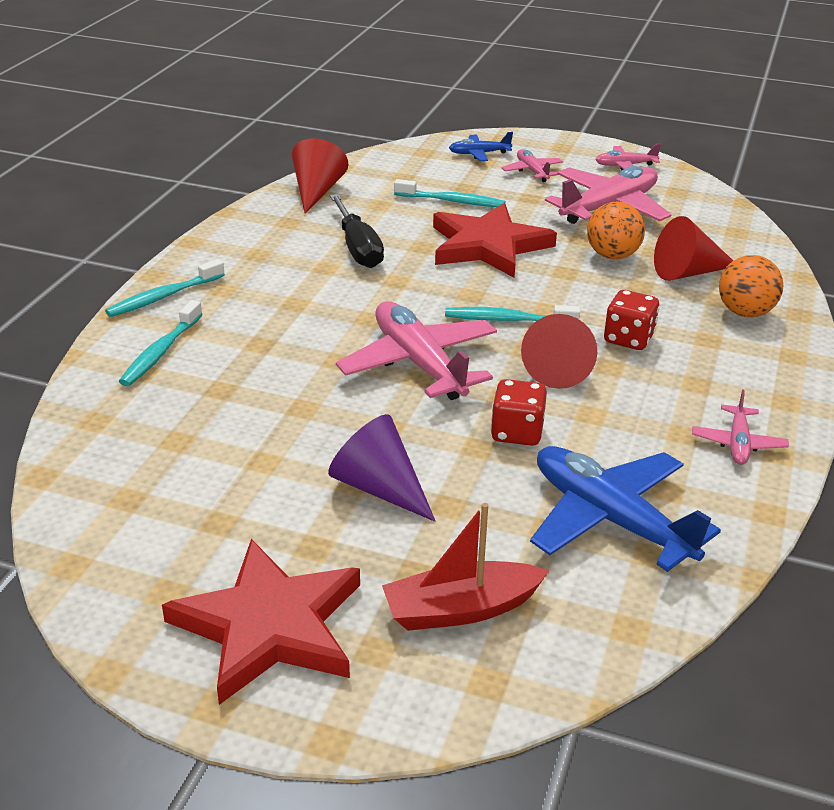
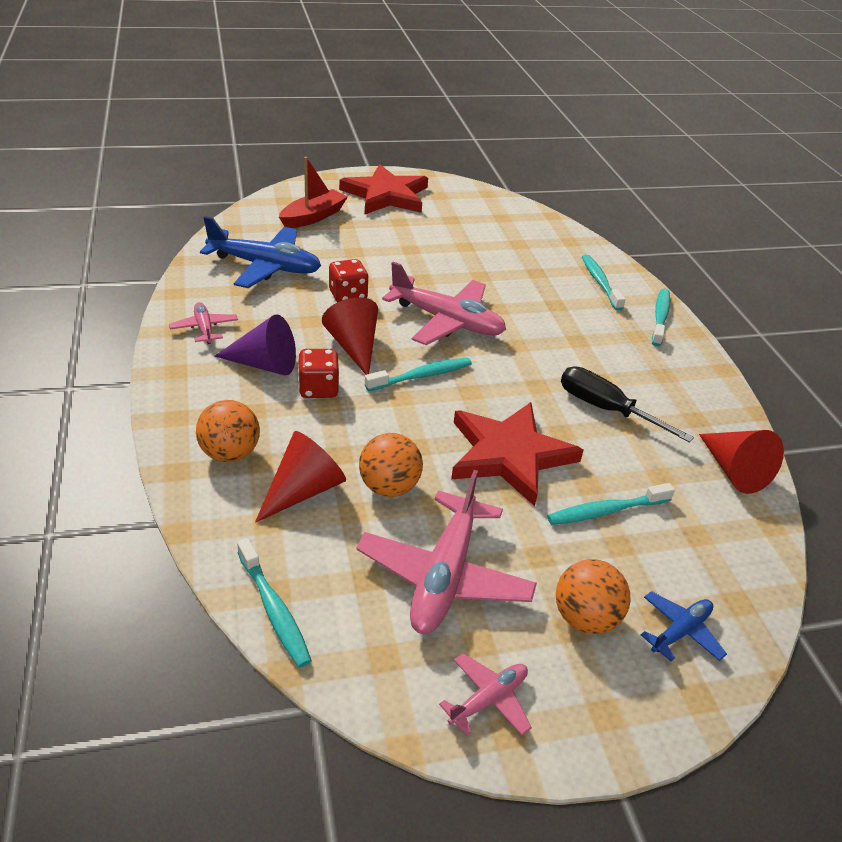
camera: 145 degrees right, 5 degrees up
purple cone [328,414,436,522] -> purple cone moved to [215,314,296,375]
pink plane [502,149,563,182] -> orange ball [556,559,631,634]
none -> turquoise toothbrush [237,538,312,668]

